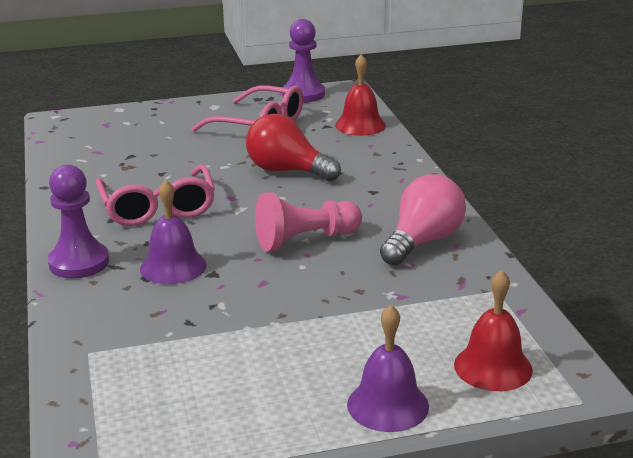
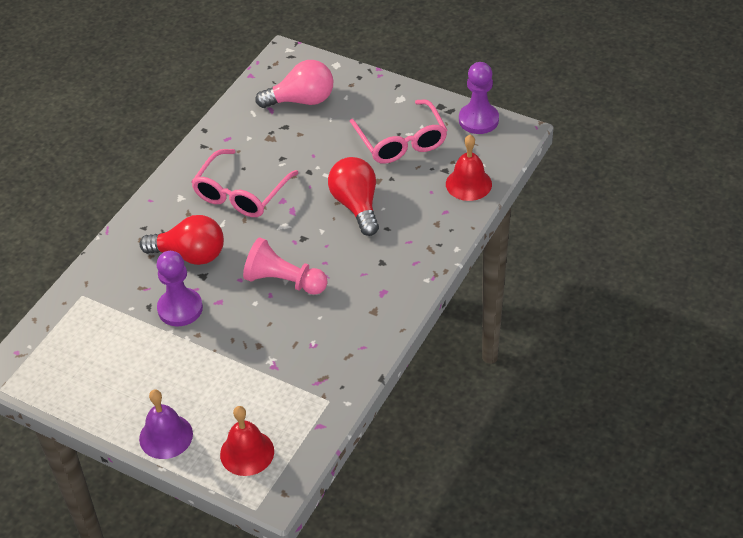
camera: 45 degrees right, 20 degrees up
purple pawn [48,165,109,278] -> purple pawn moved to [157,251,203,326]
purple bell [140,180,207,284] -> red light bulb [139,215,224,265]
pink light bulb [380,174,466,266] -> pink light bulb moved to [255,60,333,108]

